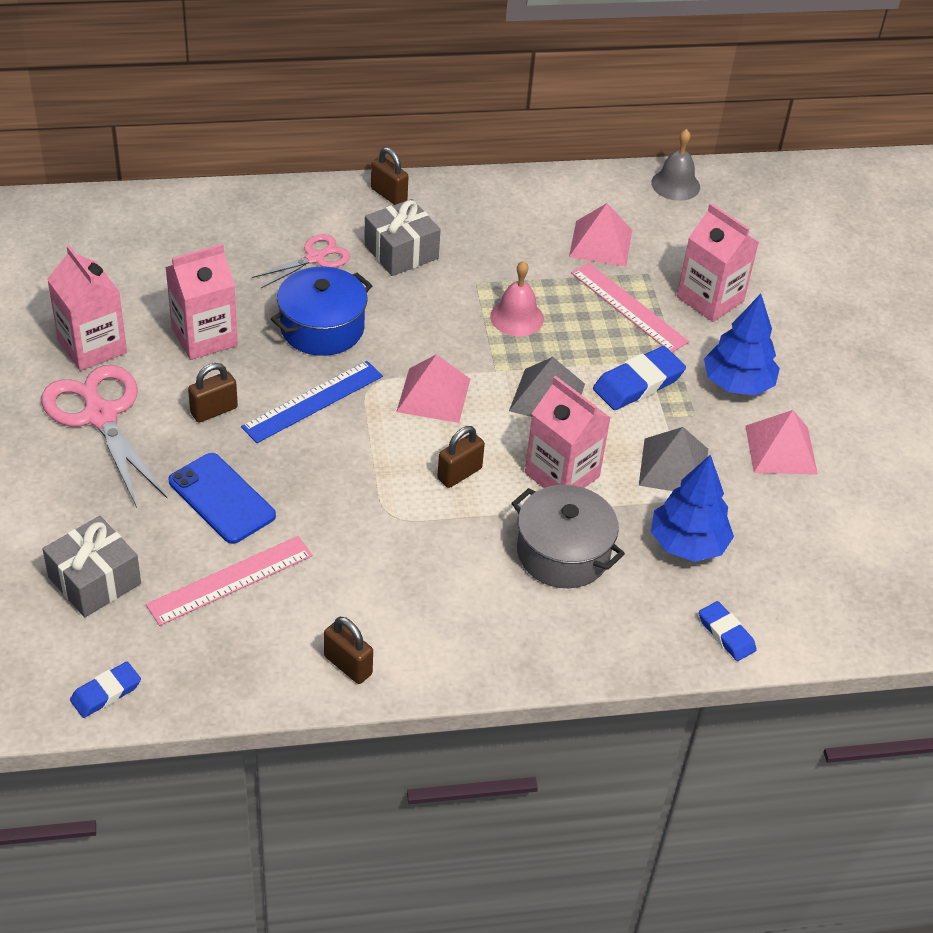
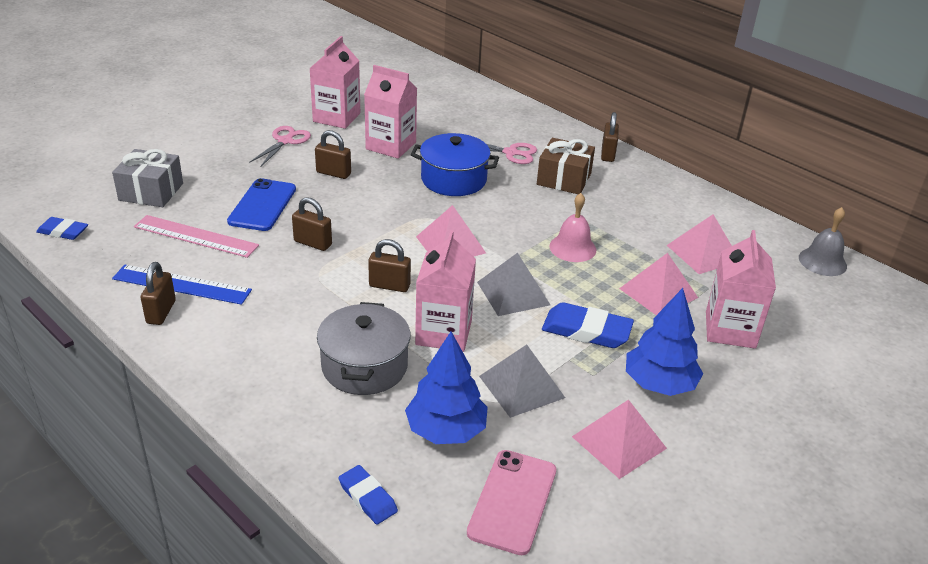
camera: 55 degrees right, 10 degrees down
pink scissors [41,365,168,508] -> pink scissors [249,126,311,166], size x0.58
blue ruler [241,361,383,443] -> blue ruler moved to [112,265,252,305]
grey gift [364,199,441,276] -> brown gift [537,138,595,194]
pink ruler [571,263,689,352] -> pink pyramid [619,253,698,315]
blue eraser [699,601,757,661] -> blue eraser turned 60 degrees counterclockwise [338,465,398,524]
none -> brown padlock [292,197,332,251]
none -> pink phone [467,450,556,555]

